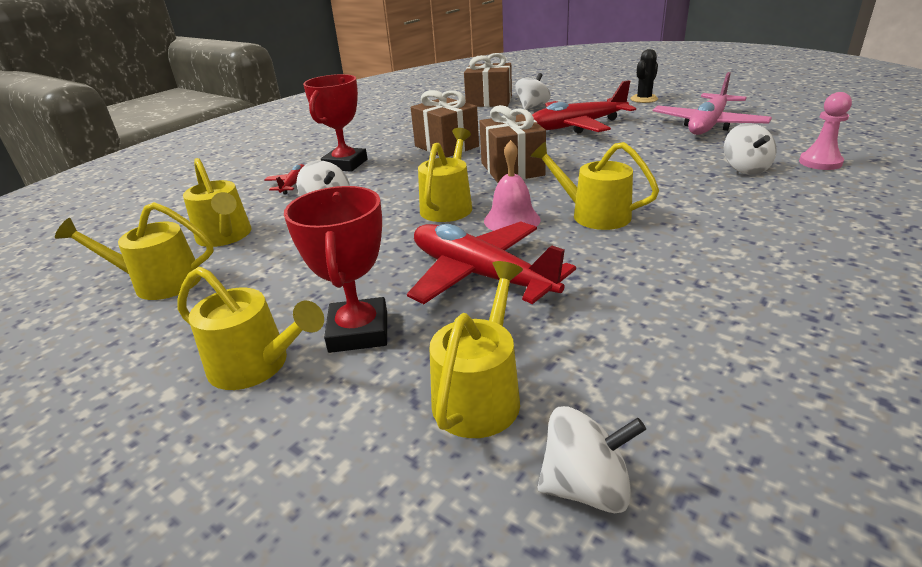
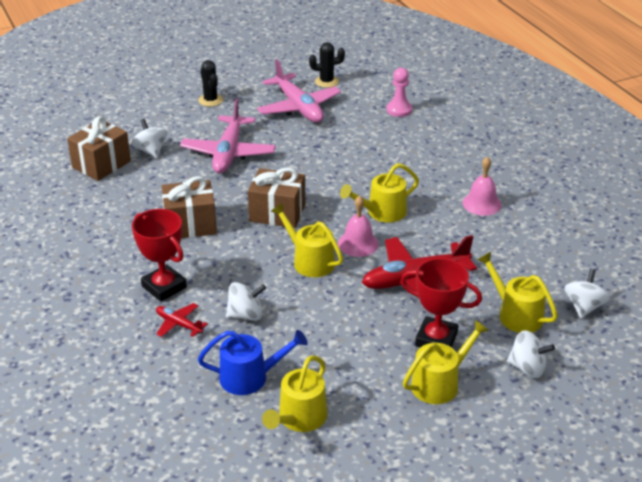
camera: 65 degrees left, 5 degrees up
yellow watering can [183,158,251,247] -> blue watering can [198,330,308,395]
red plane [532,80,636,134] -> pink plane [180,98,276,174]
white spinning top [724,123,777,175] -> white spinning top moved to [507,330,555,378]
none -> black cactus [309,42,345,88]
none -> pink bell [462,157,502,216]

